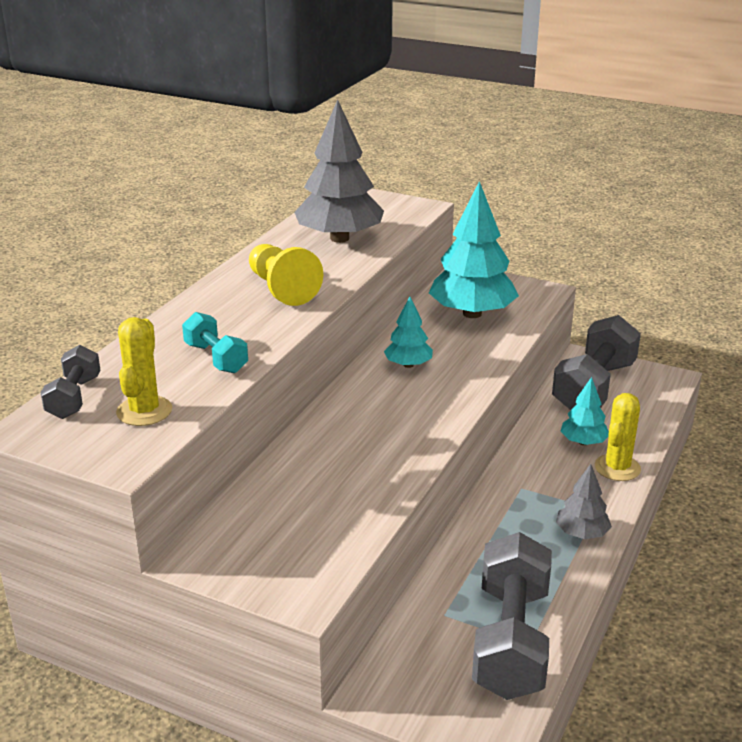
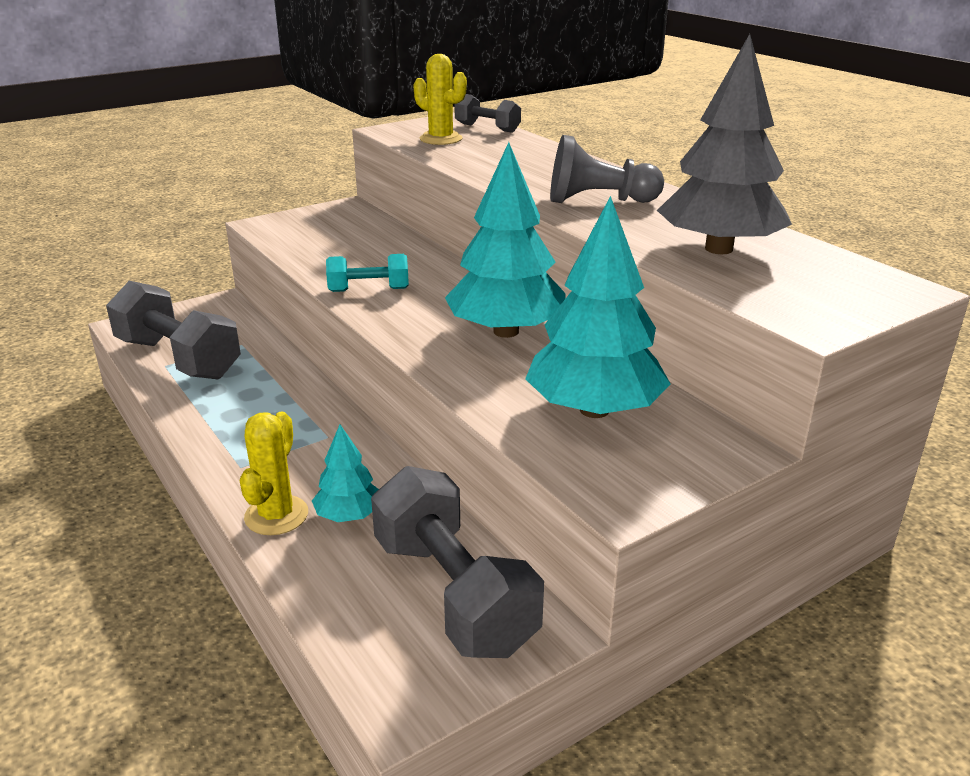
camera: 120 degrees right, 0 degrees up
turquoise dumbbell [182,312,248,373] -> turquoise dumbbell moved to [326,254,409,292]
yellow pawn [249,244,323,306] -> grey pawn [550,135,664,203]
turquoise tree [384,296,433,368] -> turquoise tree [445,142,565,338], size x1.96
grey tree [556,464,612,539] -> none
yellow cactus [595,393,641,481] -> yellow cactus turned 45 degrees clockwise [240,411,308,535]

